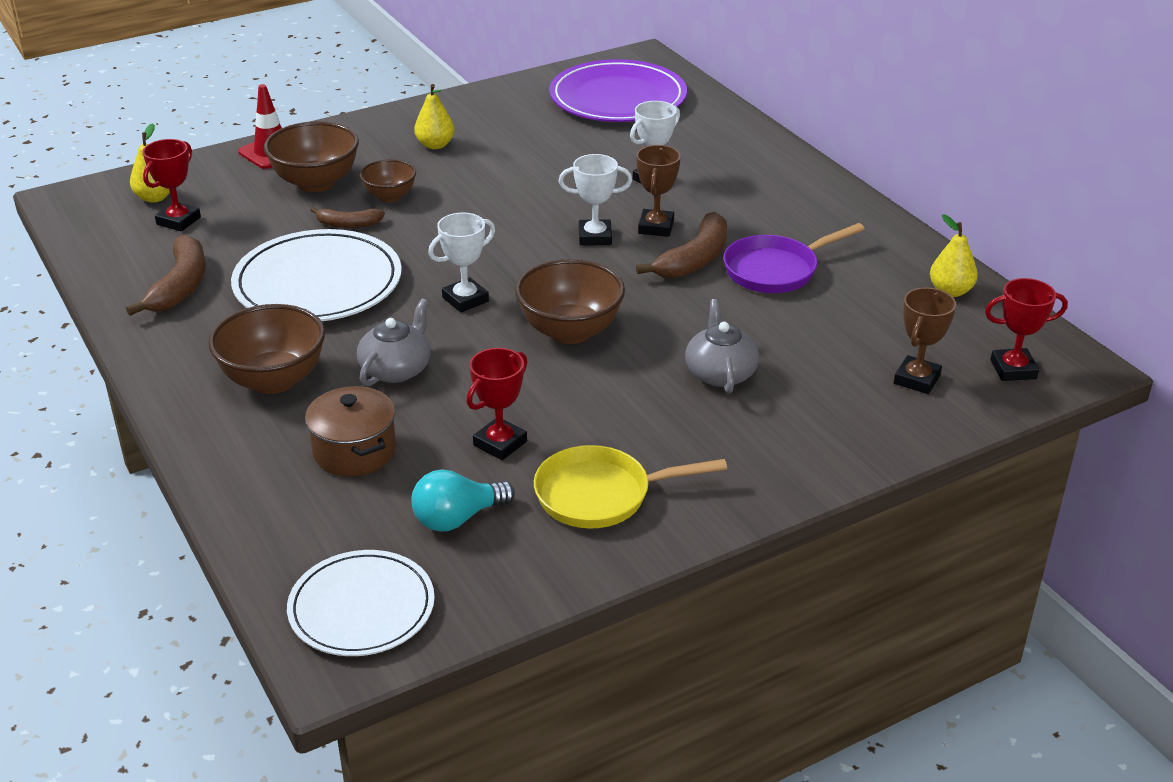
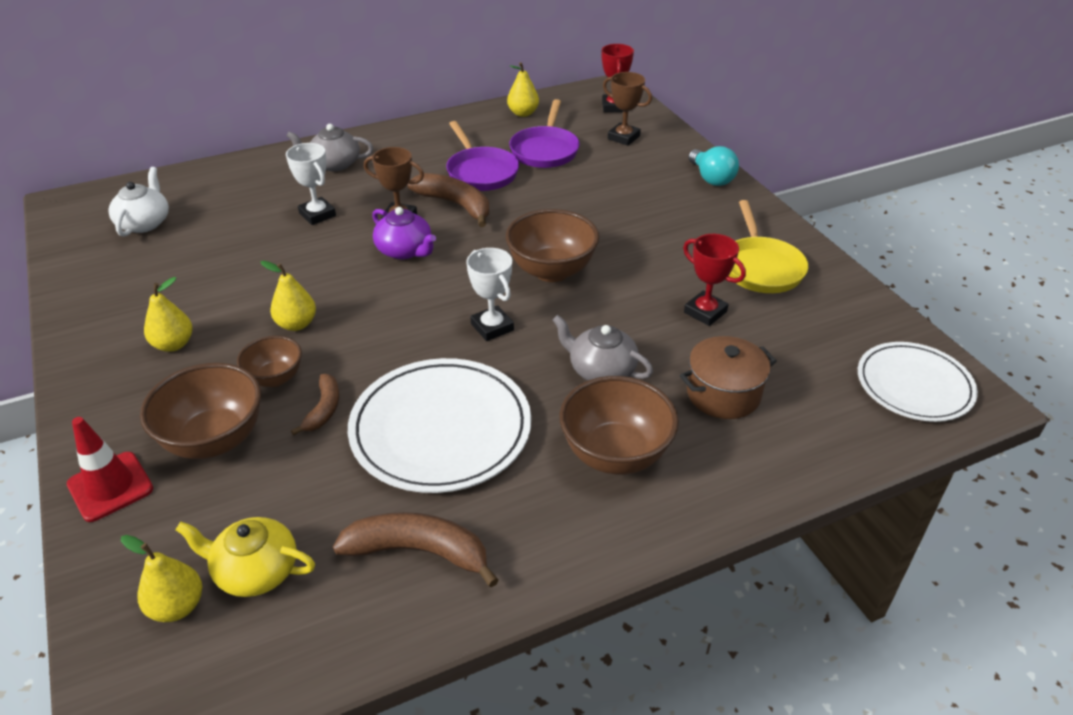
camera: 85 degrees left, 5 degrees up
red trophy [142,139,201,231] -> yellow teapot [175,517,315,597]
turquoise light bulb [411,469,515,532] -> turquoise light bulb moved to [688,146,739,186]
purple plate [549,59,687,122] -> white teapot [108,167,169,237]
white trophy [558,154,632,246] -> purple teapot [372,207,436,259]
grey teapot [685,299,759,393] -> grey teapot moved to [286,124,373,171]
none -> yellow pear [261,261,316,331]
none -> purple pan [509,99,580,168]

